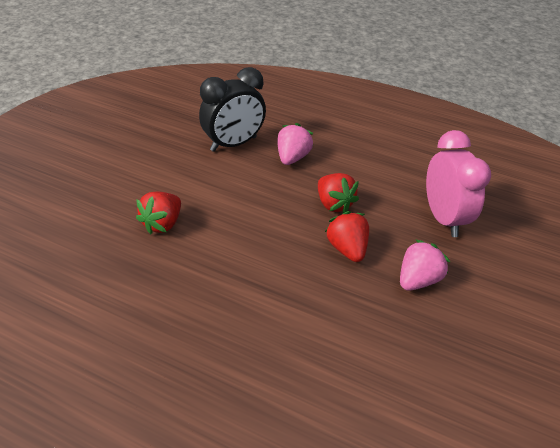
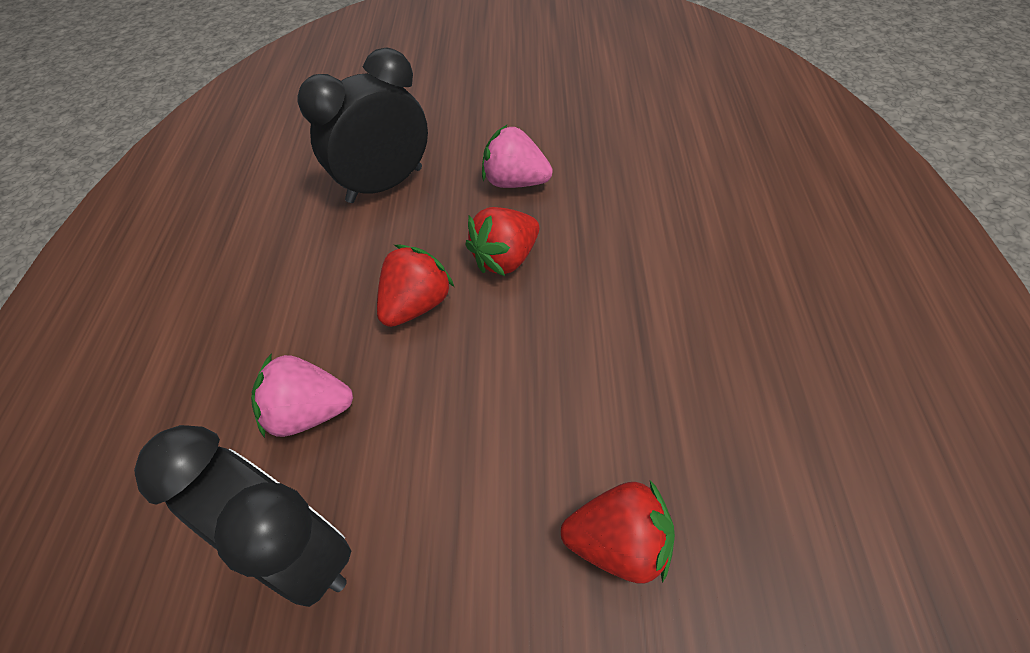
camera: 110 degrees left, 10 degrees up
pink clock [426,130,491,237] -> black clock [297,47,428,203]

